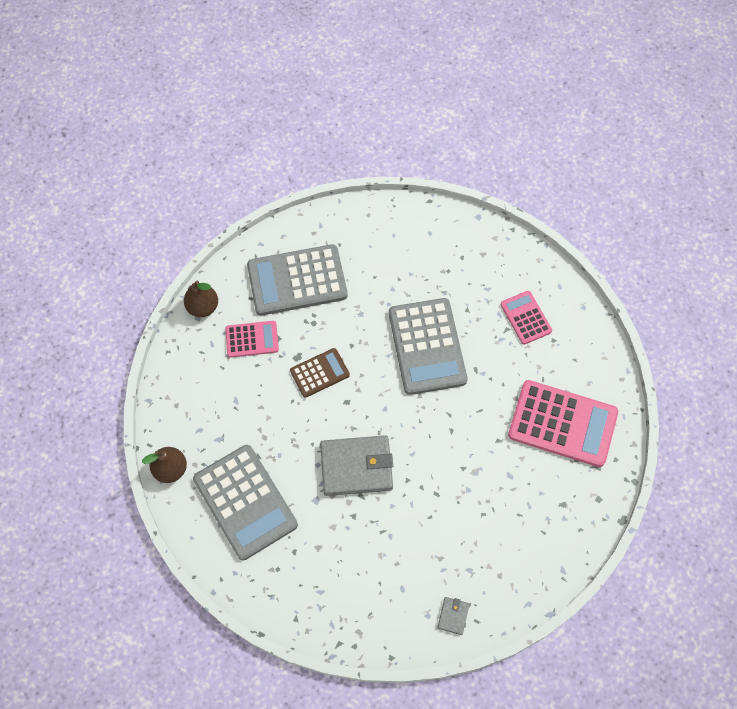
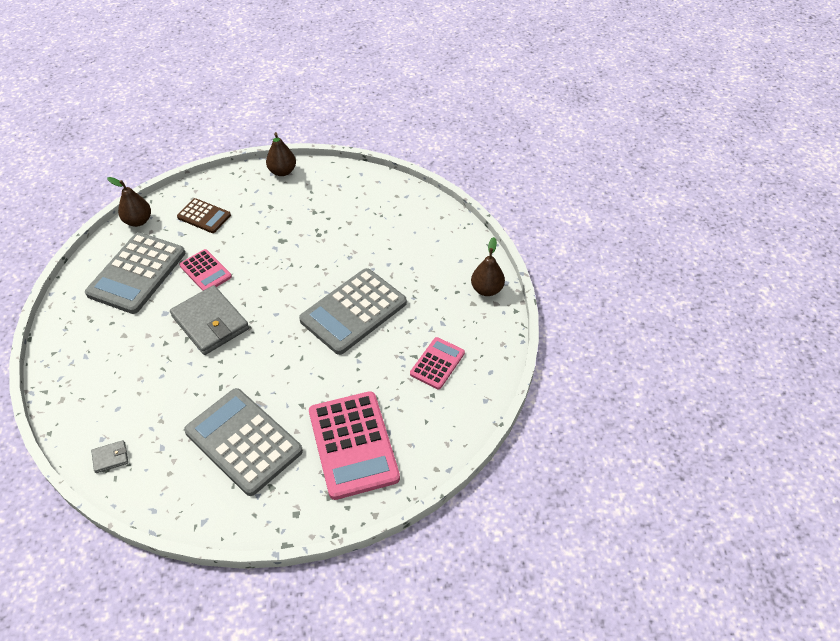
camera: 55 degrees right, 15 degrees down
pink calculator [225,321,279,358] -> pink calculator moved to [179,249,232,291]
grey calculator [247,244,348,316] -> grey calculator moved to [184,388,303,496]
brown calculator [290,348,350,398] -> brown calculator moved to [177,198,231,233]
none -> brown pear [471,237,505,296]

